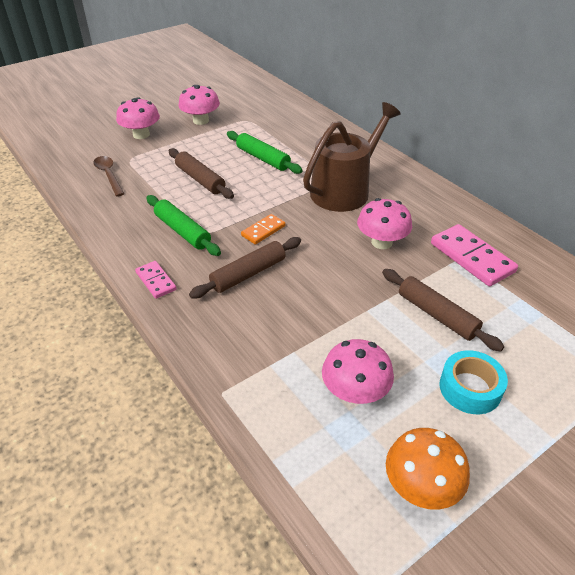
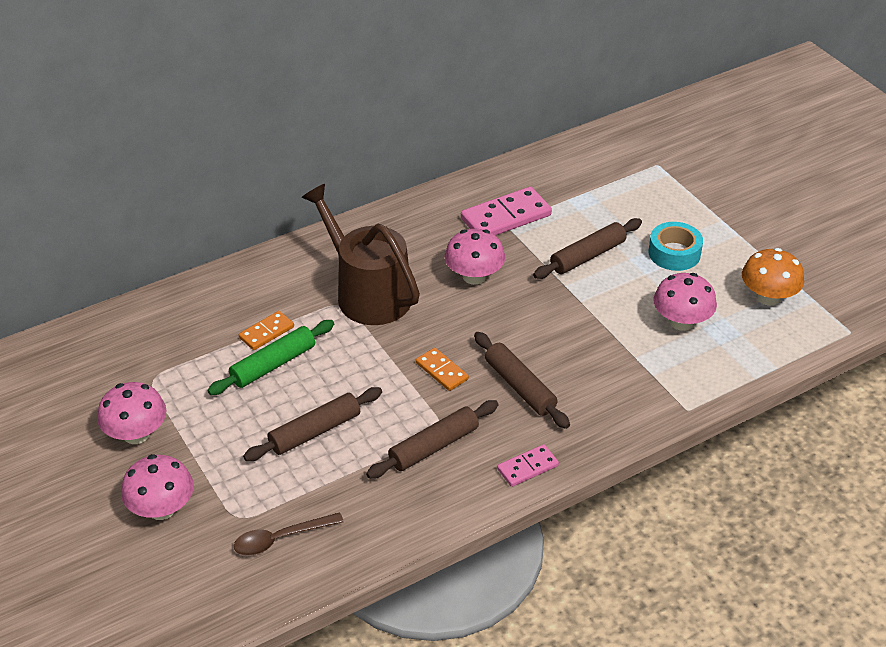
camera: 85 degrees left, 0 degrees up
green rolling pin [146,195,221,256] -> brown rolling pin [366,400,498,479]
none -> orange domino [239,311,294,350]

